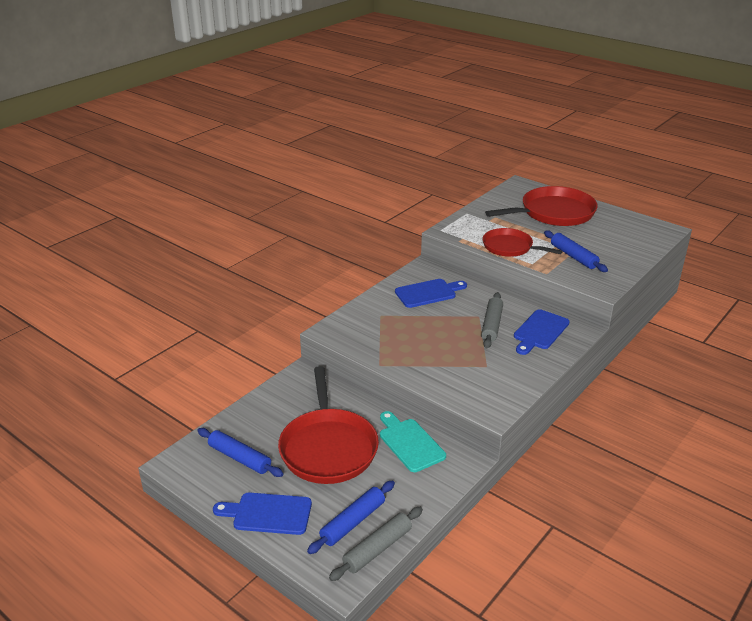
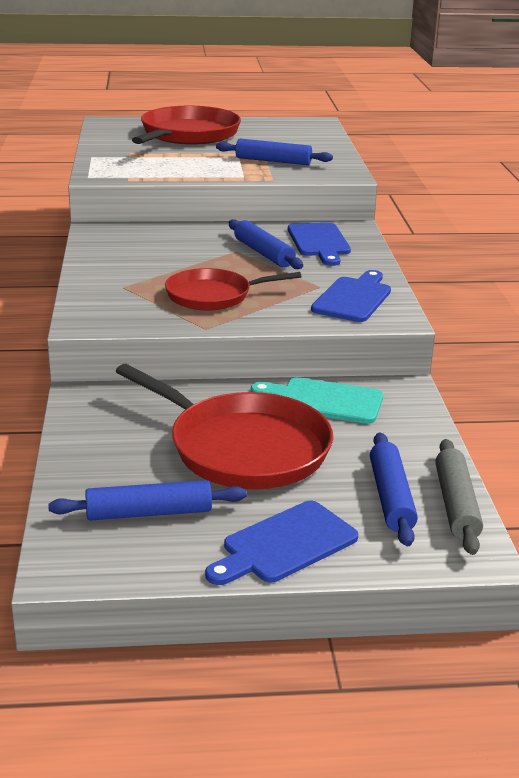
camera: 45 degrees left, 5 degrees down
blue cutting board [395,279,467,308] -> blue cutting board moved to [311,270,391,322]
grey rolling pin [481,292,503,348] -> blue rolling pin [229,219,303,269]
red pan [483,228,563,257] -> red pan moved to [165,268,302,311]

